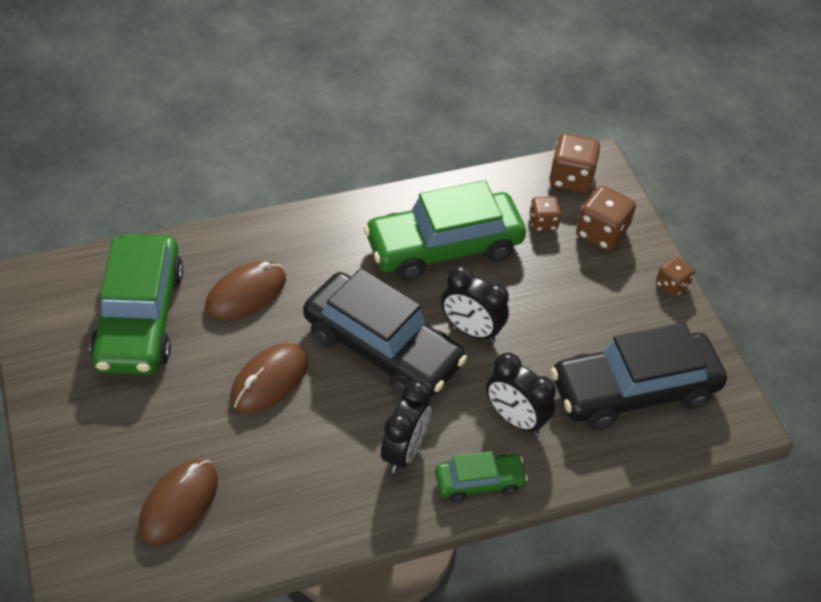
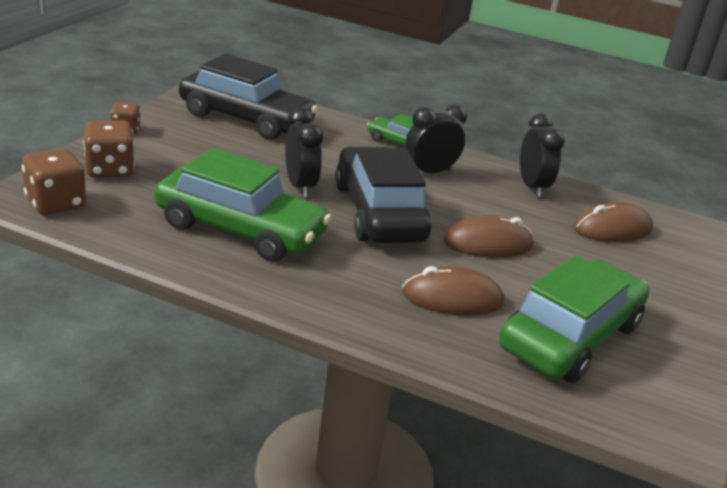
camera: 140 degrees left, 20 degrees down
black clock [486,352,556,435] -> black clock moved to [520,113,565,197]
brown dice [529,196,561,231] -> none

